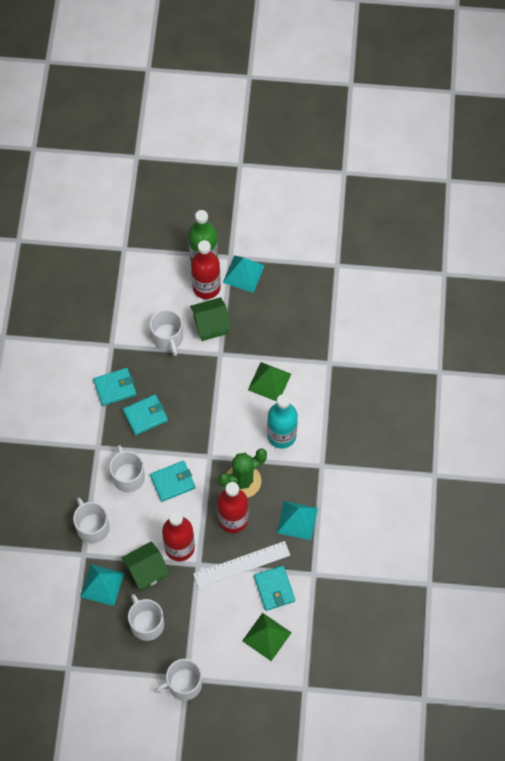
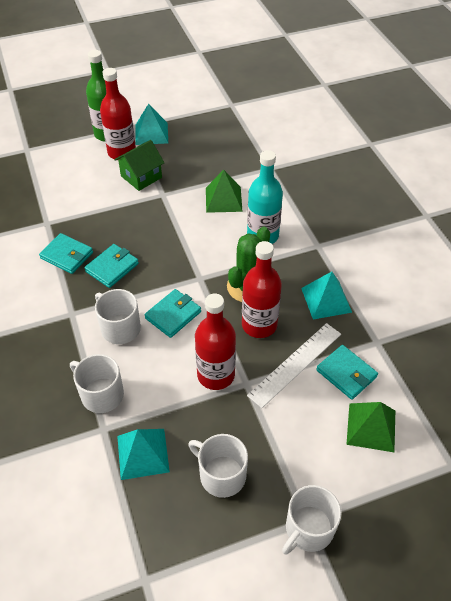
camera: 25 degrees left, 15 degrees down
turquoise wallet [93,368,136,406] -> turquoise wallet turned 75 degrees clockwise [39,233,93,274]
green house [121,541,170,591] -> none
white mug [150,309,183,356] -> none

